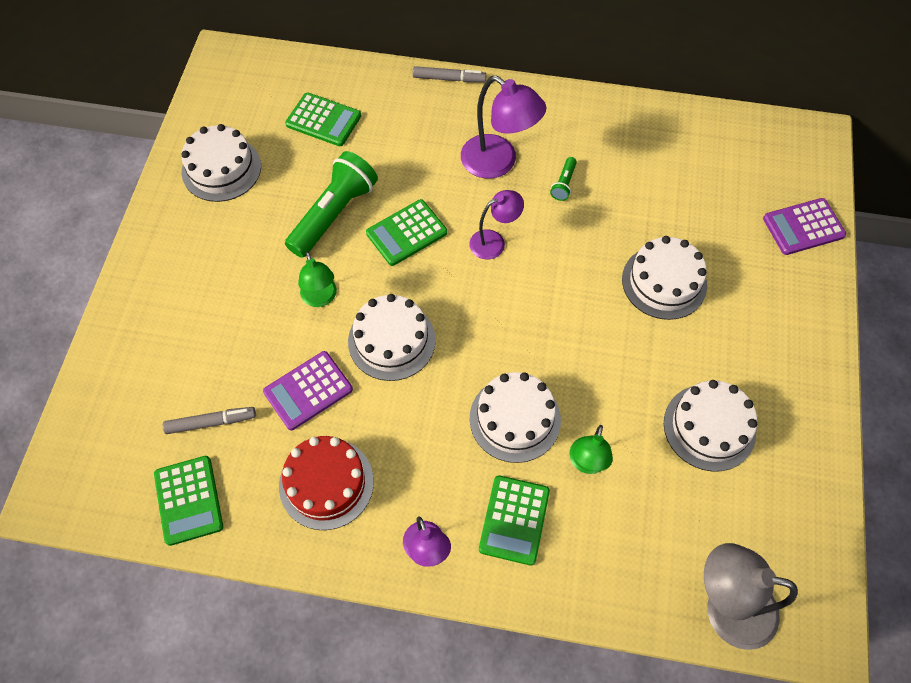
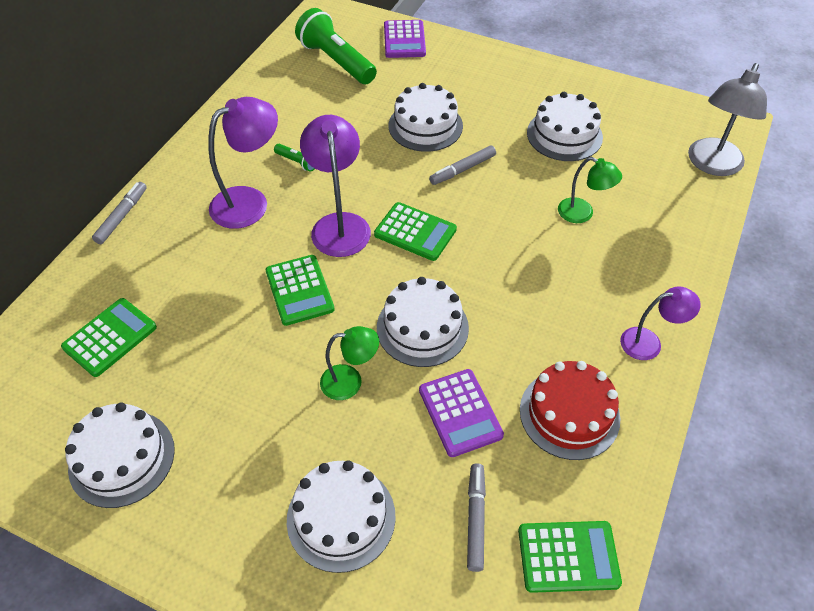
camera: 75 degrees left, 10 degrees down
green flashlight [285,151,378,258] -> green flashlight moved to [295,8,377,84]
purple lamp [469,190,524,260] -> purple lamp [300,115,371,257], size x1.65
white cake [469,372,561,463] -> white cake moved to [287,460,396,573]
green calculator [479,475,550,566] -> green calculator moved to [374,202,457,261]
none -> grey marker [429,146,496,185]

